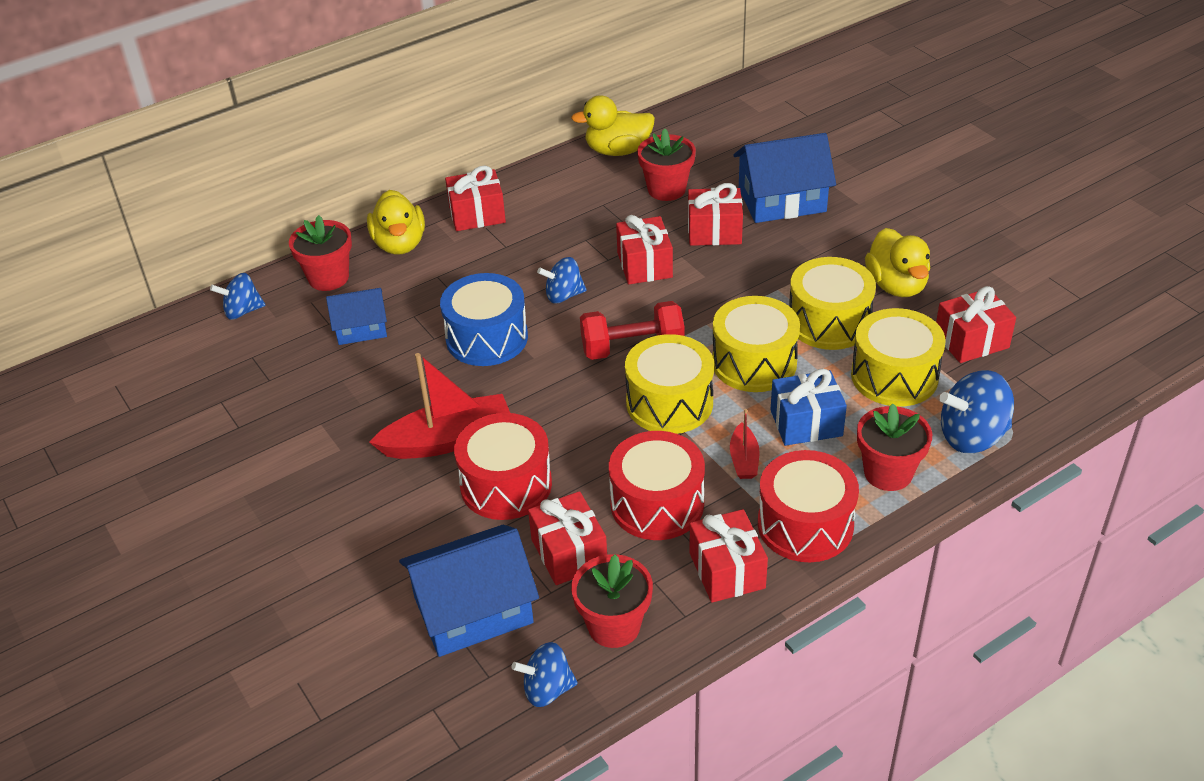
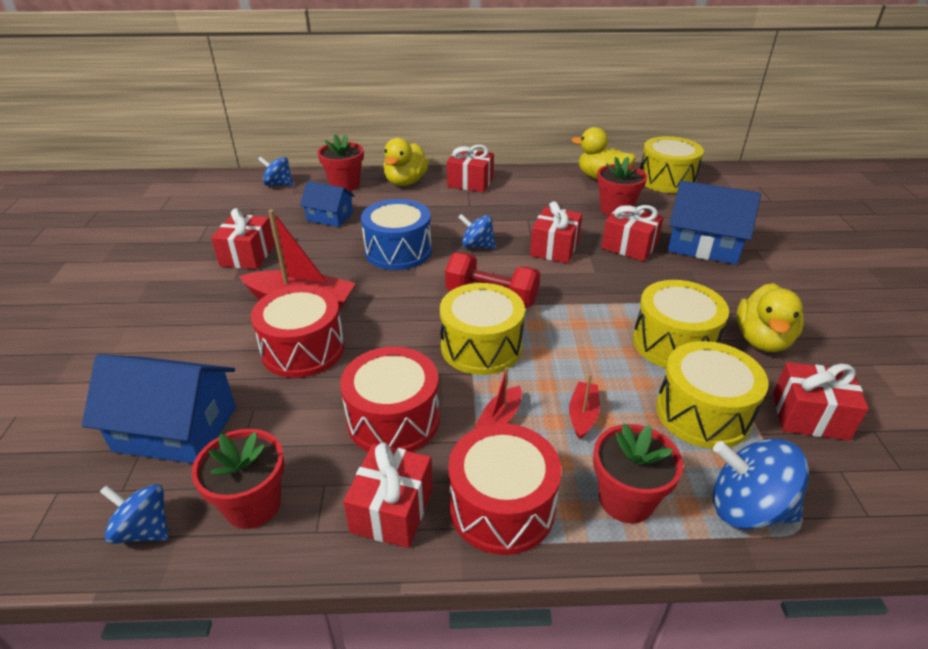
camera: 30 degrees right, 5 degrees down
red gift [528,491,607,585] -> red gift moved to [211,208,275,270]
yellow drum [712,296,800,392] -> yellow drum moved to [640,136,704,193]
blue gift [770,368,847,446] -> red boat [569,374,600,440]

